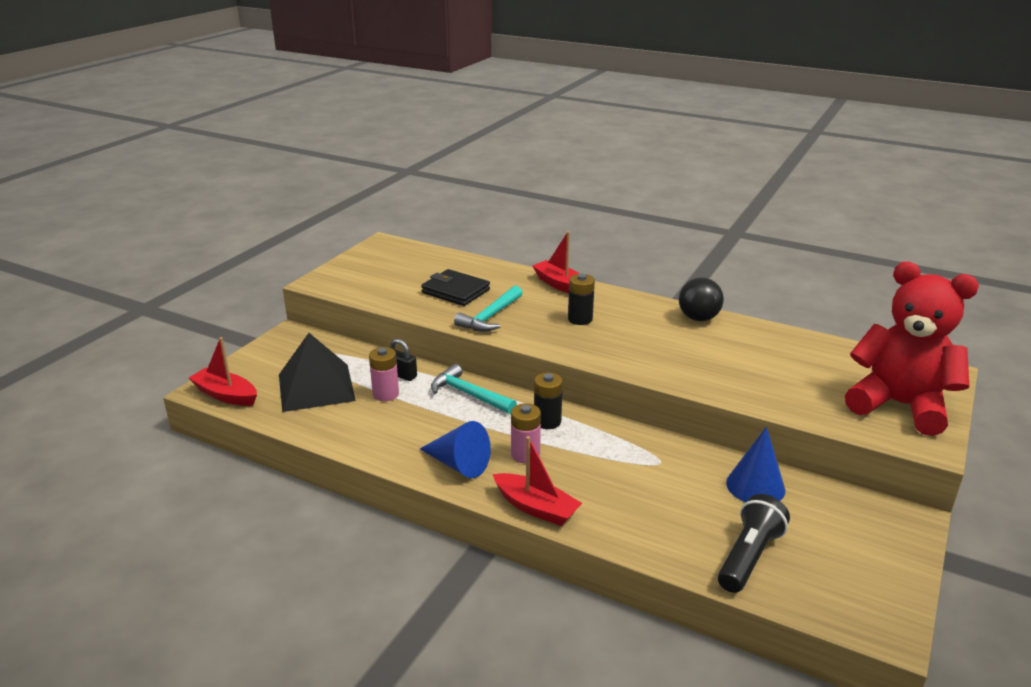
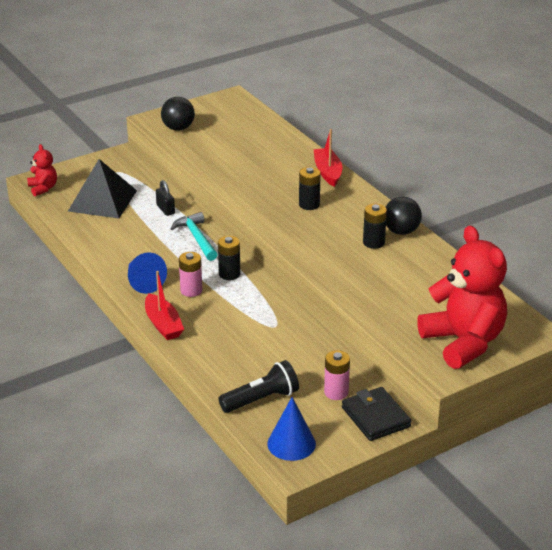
camera: 30 degrees right, 5 degrees up
red boat [189,337,257,406] -> red teddy bear [27,144,57,196]
pink battery [369,347,399,401] -> pink battery moved to [324,350,350,400]
black wallet [421,269,490,306] -> black wallet moved to [342,387,411,441]
turquoise hammer [454,286,522,331] -> none
blue cone [726,426,785,502] -> blue cone moved to [267,397,316,461]
none -> black ball [161,97,195,131]
none -> black battery [363,204,387,249]

